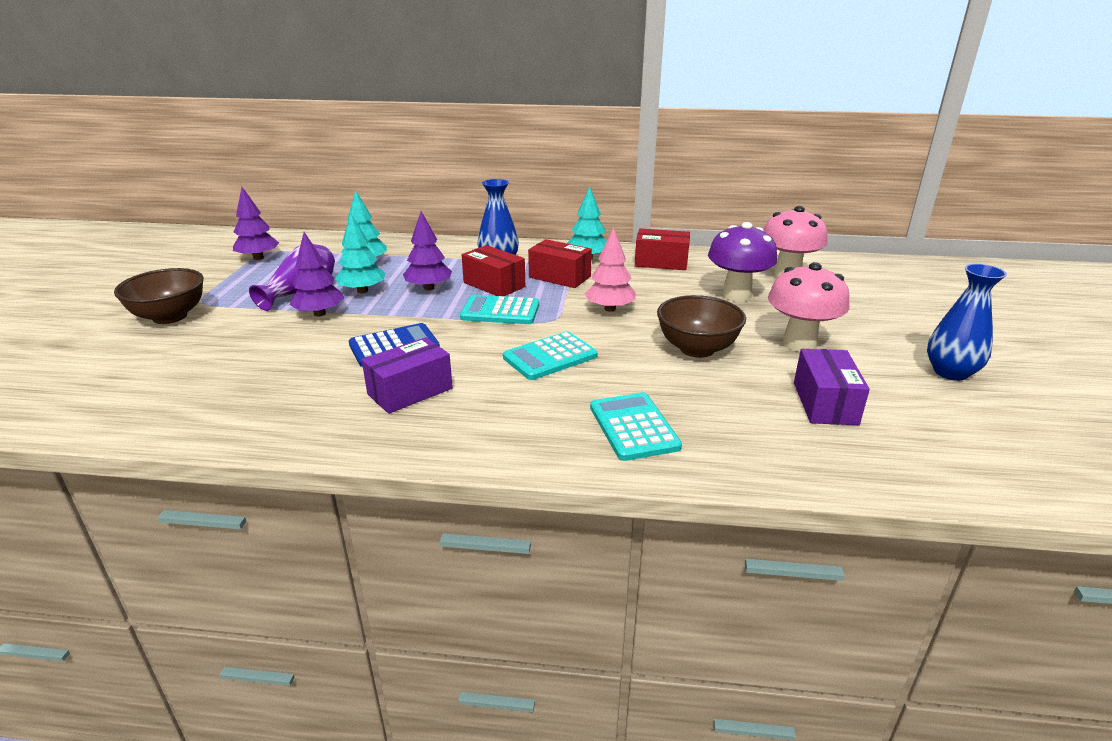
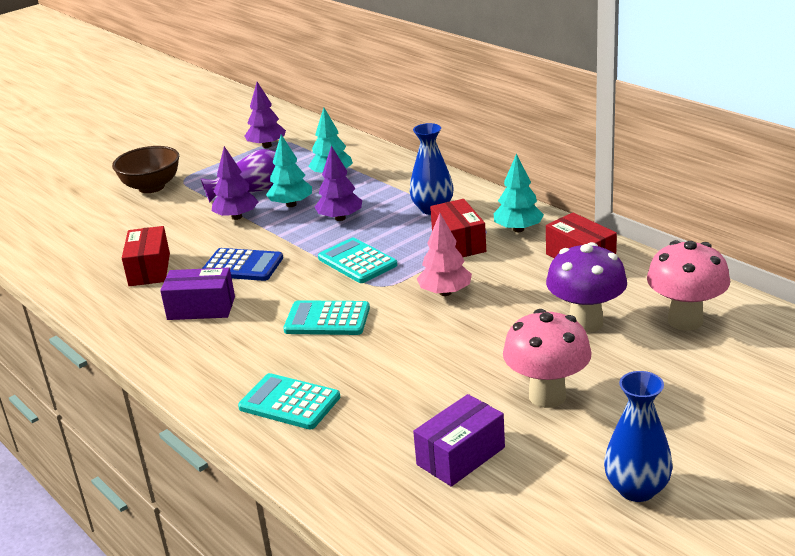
camera: 45 degrees right, 0 degrees up
red box [462,245,525,296] -> red box moved to [122,226,170,286]
turquoise calculator [590,393,682,461] -> turquoise calculator turned 90 degrees counterclockwise [238,373,340,429]
brown bowl [657,295,746,358] -> none

